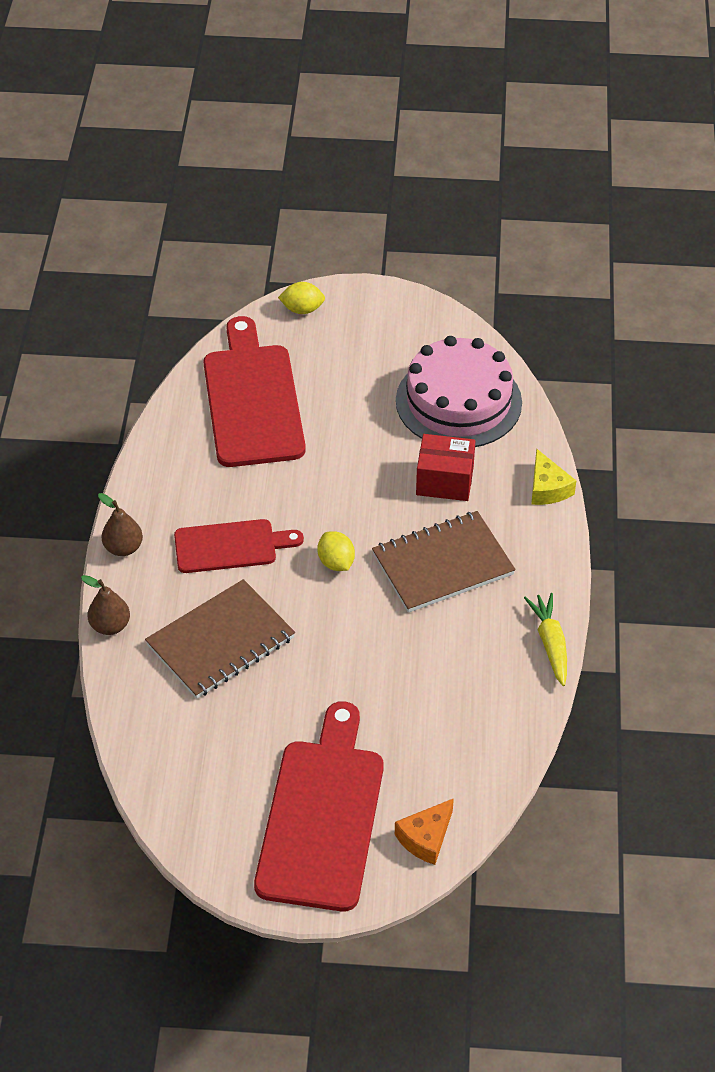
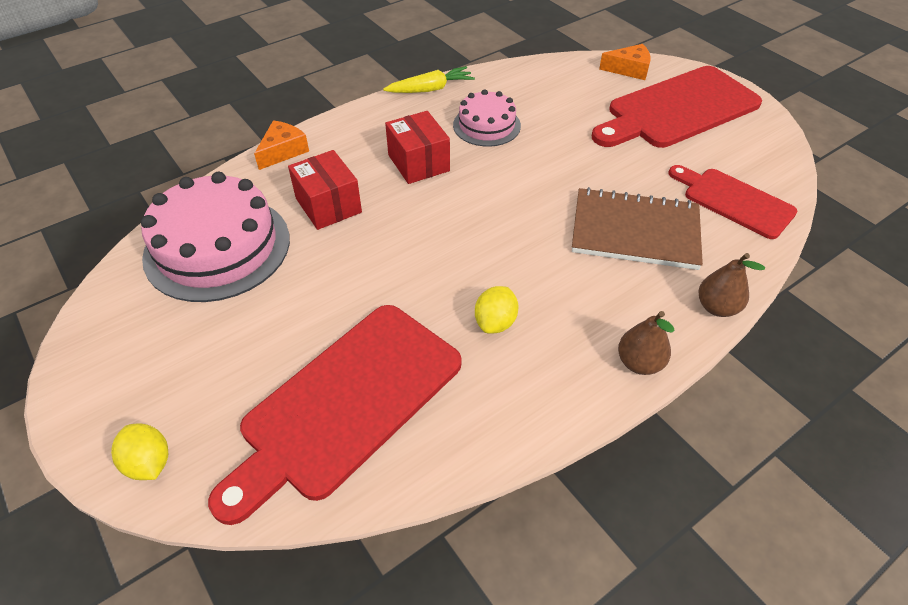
camera: 130 degrees left, 0 degrees up
red cutting board [174,519,304,573] -> red cutting board moved to [668,165,797,239]
yellow lemon [317,531,355,571] -> yellow lemon moved to [475,286,518,334]
brown notebook [372,511,516,613] -> red box [385,111,450,184]
yellow carrot [524,593,567,686] -> yellow carrot turned 150 degrees counterclockwise [383,66,475,93]
yellow cheese [531,448,576,505] -> orange cheese [254,120,309,170]
none -> pink cake [453,89,521,147]

